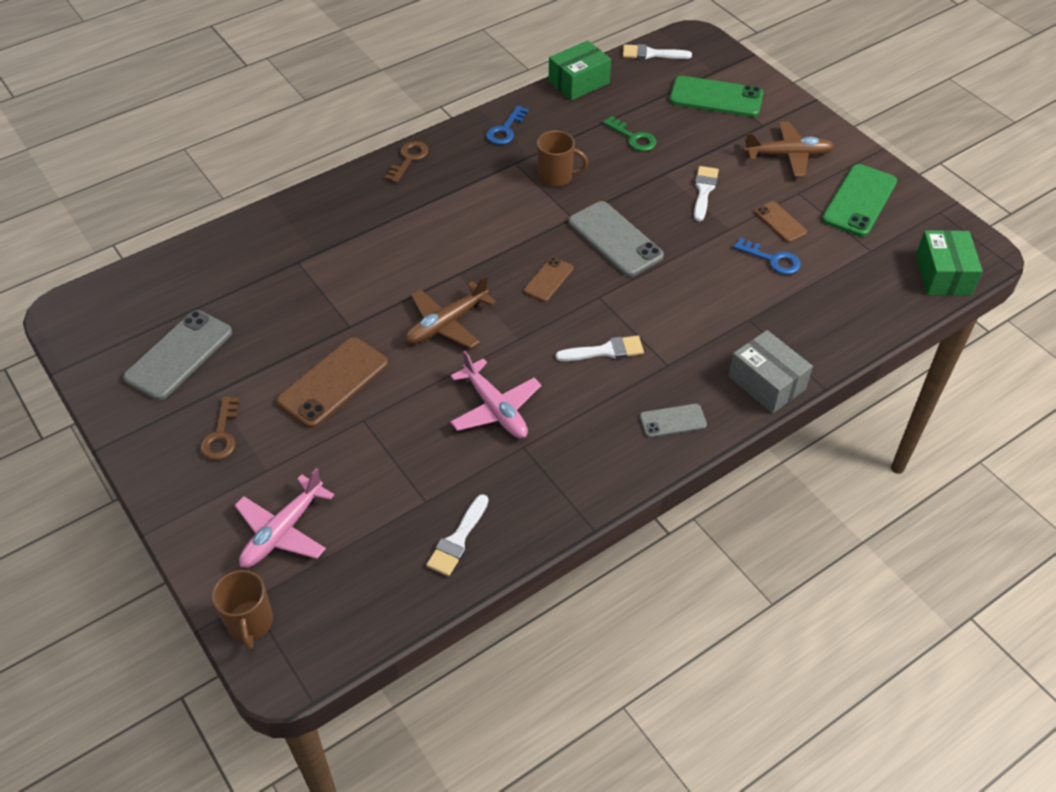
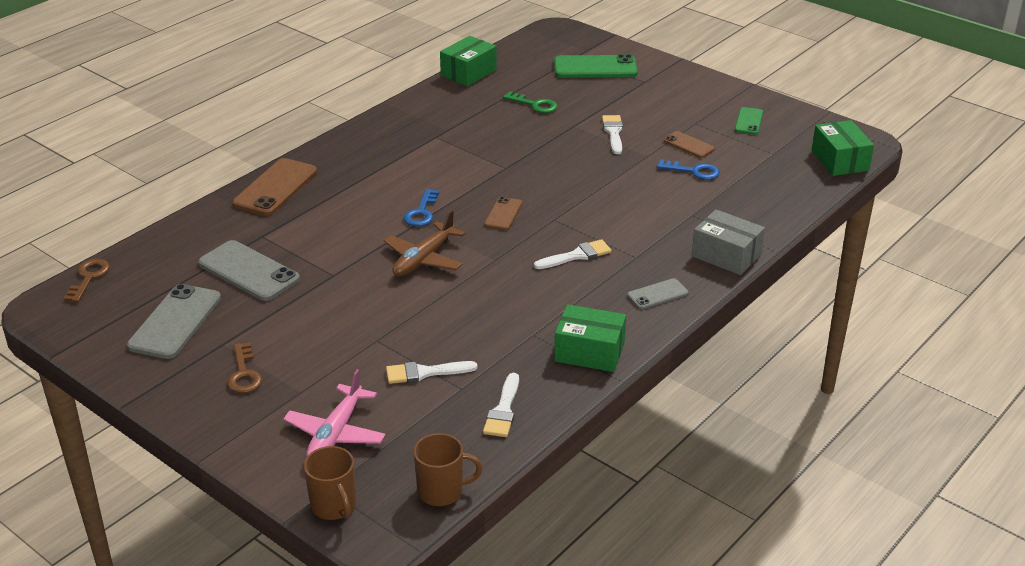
camera: 15 degrees left, 15 degrees down
brown phone [277,337,388,428] -> brown phone moved to [233,158,317,216]
brown key [385,141,429,183] -> brown key moved to [63,259,110,302]
pink plane [450,351,541,438] -> none
blue key [486,106,529,145] -> blue key moved to [404,189,439,226]
brown mug [537,131,588,187] -> brown mug moved to [413,433,483,506]
grey phone [569,201,664,277] -> grey phone moved to [198,240,300,301]
white brush [623,44,692,59] -> white brush moved to [386,361,477,384]
brown plane [743,122,834,177] -> none
green phone [822,164,897,237] -> green phone [735,107,763,134], size x0.55
none -> green box [554,304,626,372]

